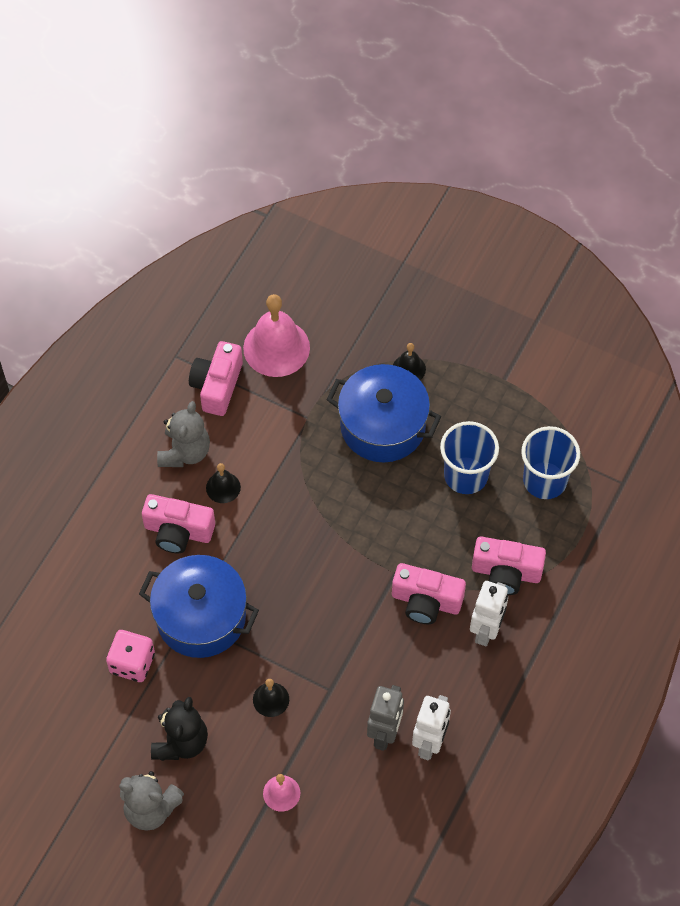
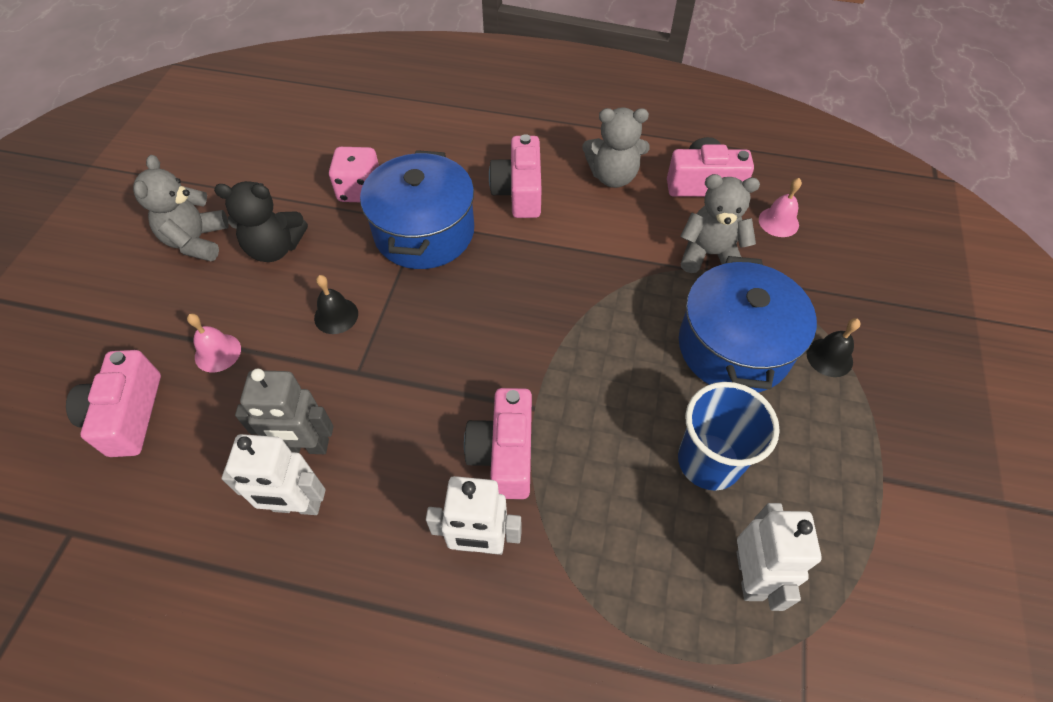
camera: 75 degrees right, 5 degrees down
black bell [206,463,241,503] -> none
pink bell [243,294,310,377] -> pink bell [759,178,802,237], size x0.50
pink camera [472,536,546,595] -> pink camera moved to [66,350,161,457]
blue cup [521,426,580,499] -> white robot [737,503,822,611]
none -> grey teddy bear [680,174,760,273]

